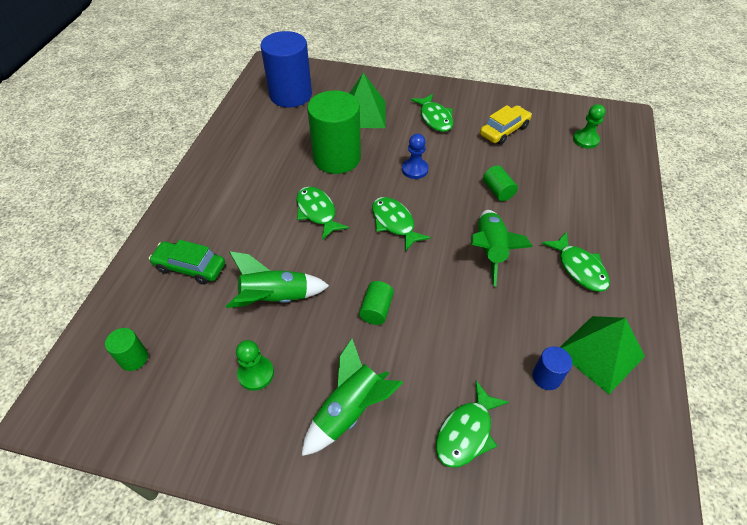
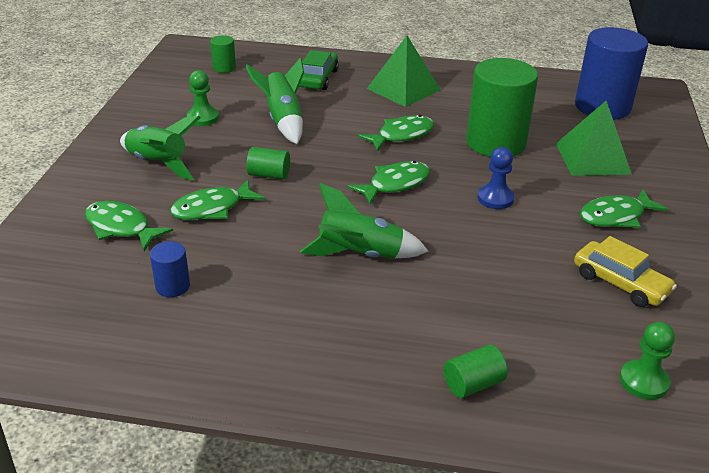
camera: 85 degrees right, 15 degrees down
green cylinder [483,165,518,201] -> green cylinder moved to [444,345,508,398]
green fish [541,232,610,292] -> green fish moved to [170,179,265,220]
green pyramid [560,316,645,394] -> green pyramid moved to [367,36,441,107]

